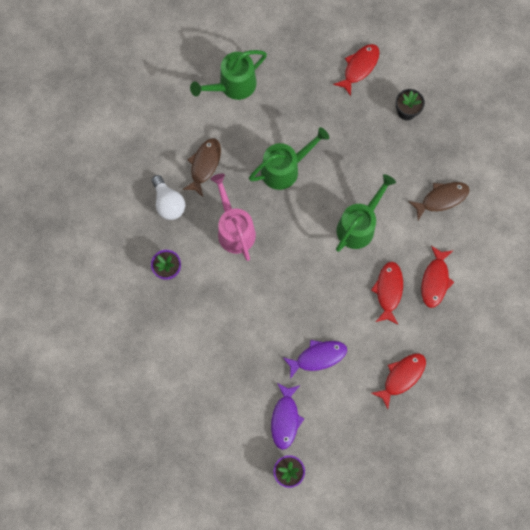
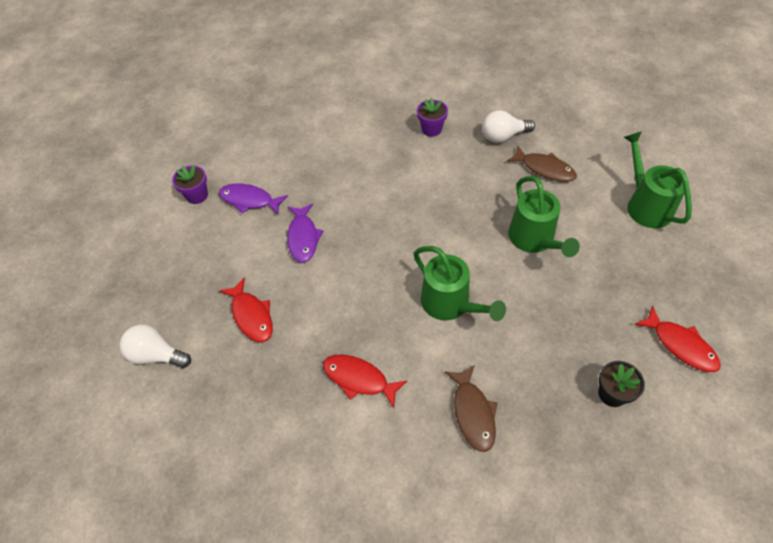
camera: 105 degrees right, 20 degrees down
pink watering can [211,174,256,261] -> none
red fish [371,261,403,325] -> none
none -> white light bulb [120,324,191,368]

